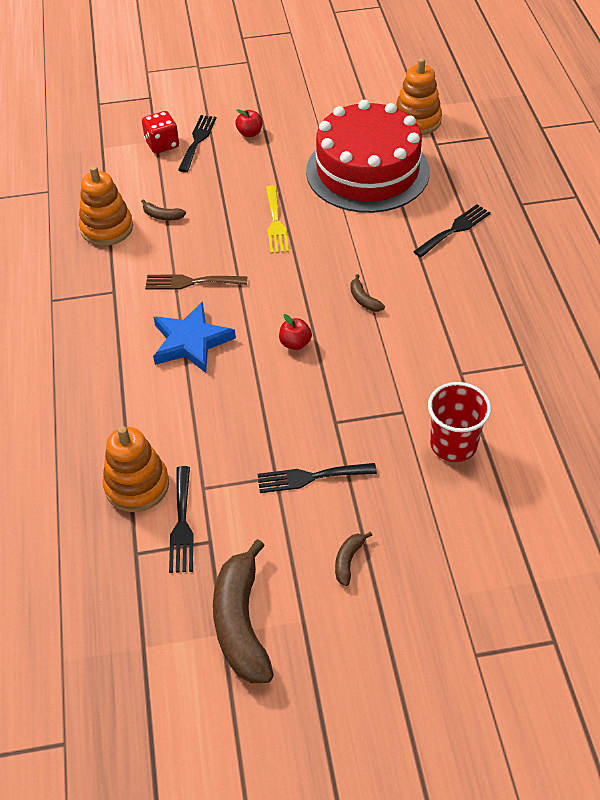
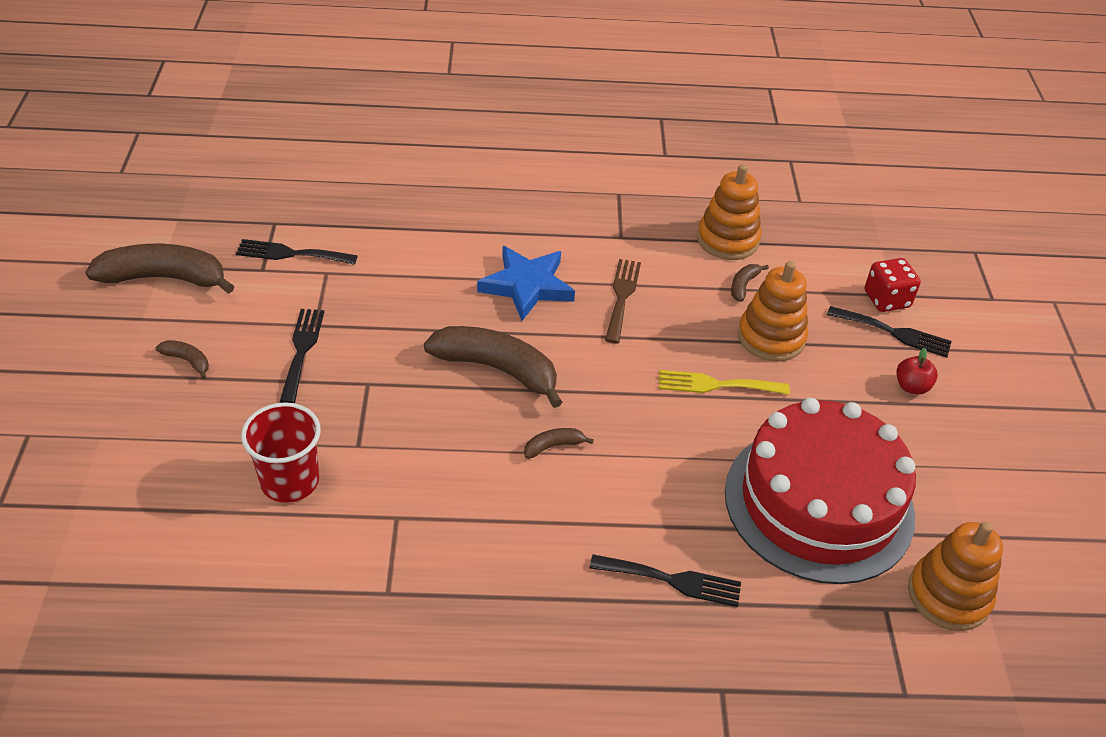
camera: 95 degrees right, 5 degrees down
orange stacking toy [102,426,169,512] -> orange stacking toy moved to [738,261,808,362]
red apple [279,314,312,350] -> brown banana [424,326,562,408]
black fork [413,204,491,257] -> black fork turned 45 degrees counterclockwise [590,554,741,607]

